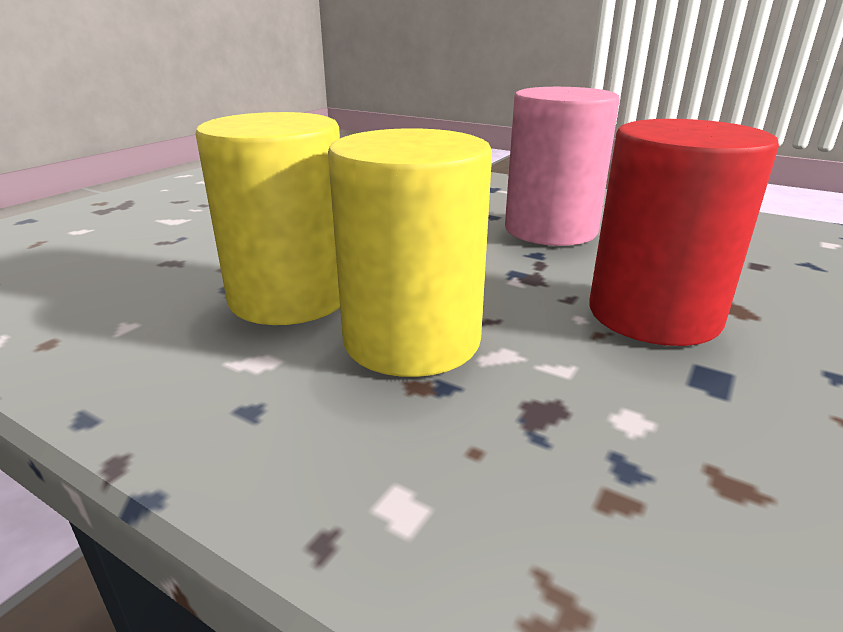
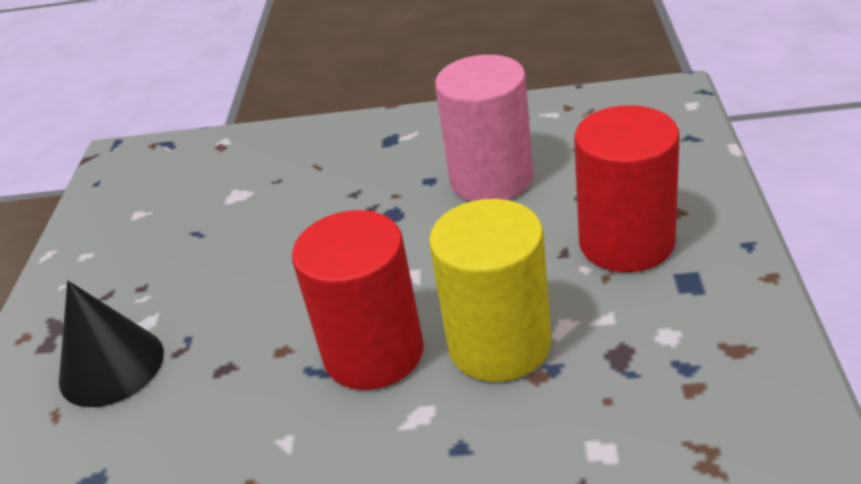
camera: 25 degrees left, 10 degrees up
yellow cylinder [196,112,340,325] -> red cylinder [292,210,424,390]
none -> black cone [59,281,164,407]

